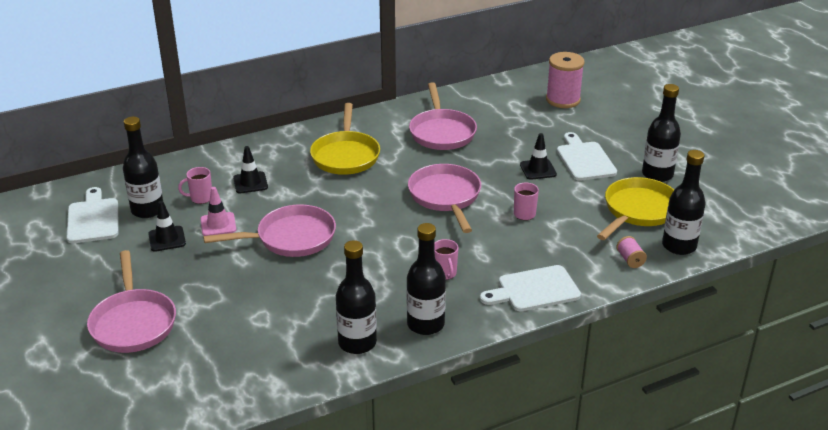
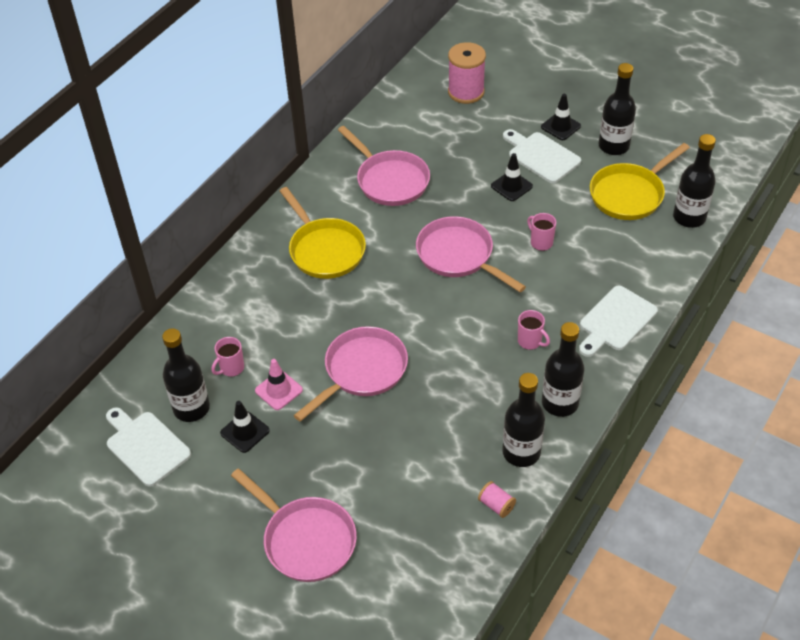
camera: 30 degrees left, 15 degrees up
black traffic cone [233,146,268,194] -> black traffic cone moved to [541,94,581,140]
yellow pan [597,177,674,240] -> yellow pan turned 135 degrees counterclockwise [590,143,690,220]
pink spool [617,236,647,268] -> pink spool moved to [478,481,516,518]

